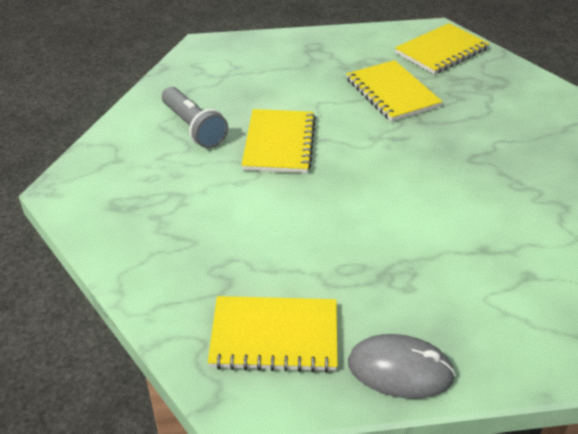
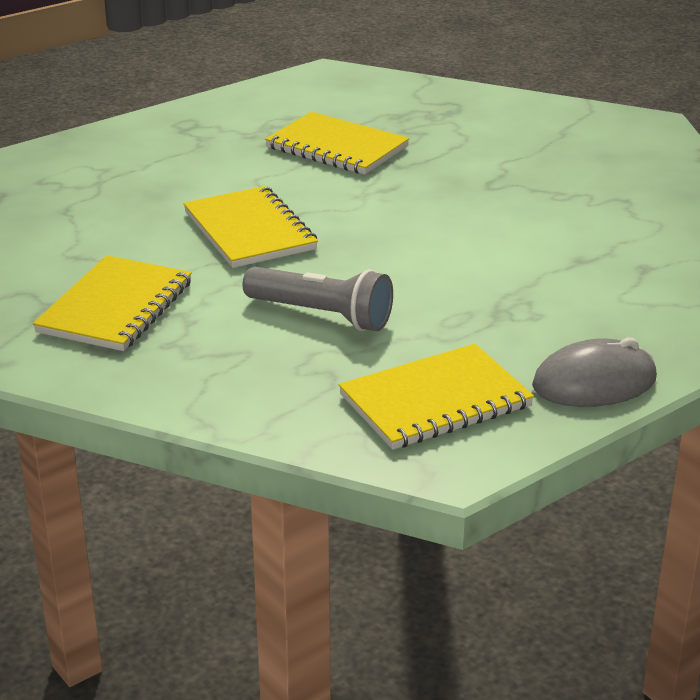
camera: 30 degrees left, 10 degrees down
grey flashlight [162,87,228,148] -> grey flashlight moved to [243,267,393,331]
yellow notebook [395,23,490,75] -> yellow notebook moved to [33,255,192,351]

